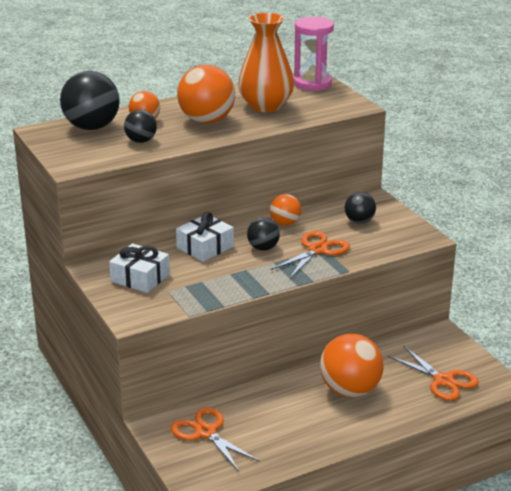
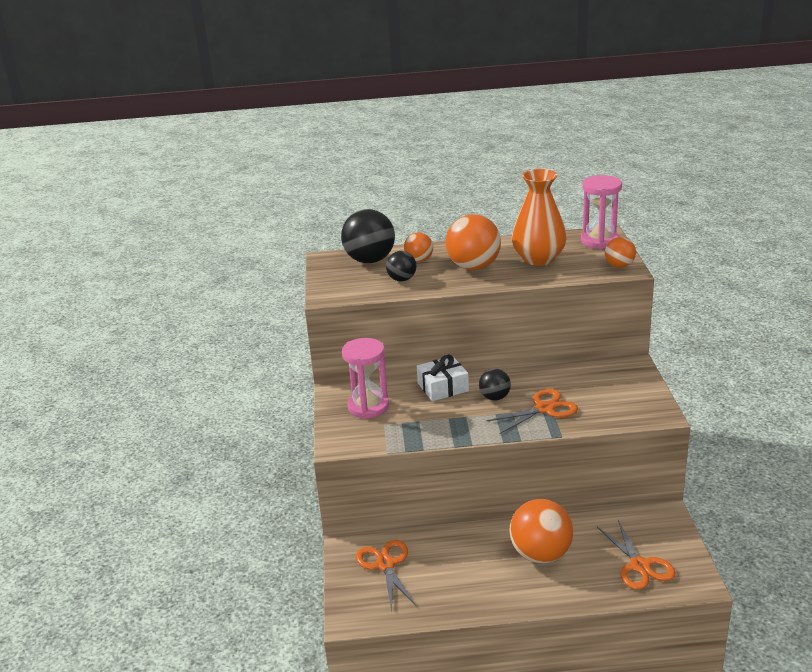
camera: 25 degrees right, 0 degrees up
white gift [109,243,170,293] -> pink hourglass [342,338,389,419]
orange ball [270,194,301,226] -> orange ball moved to [605,237,636,268]
black ball [345,192,376,224] -> none

